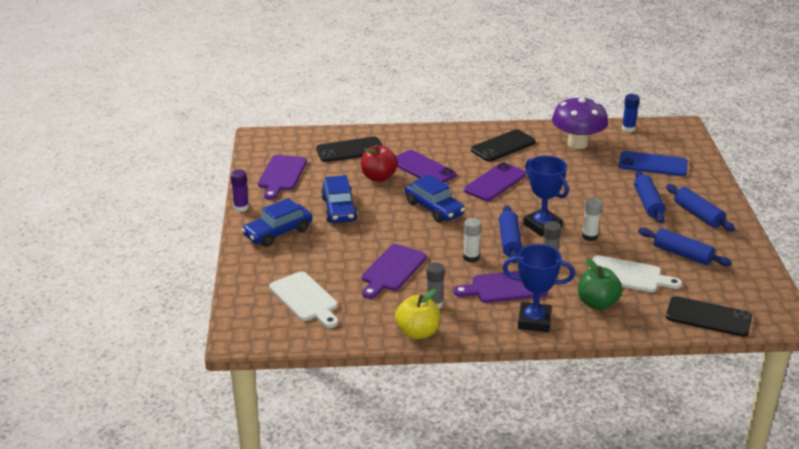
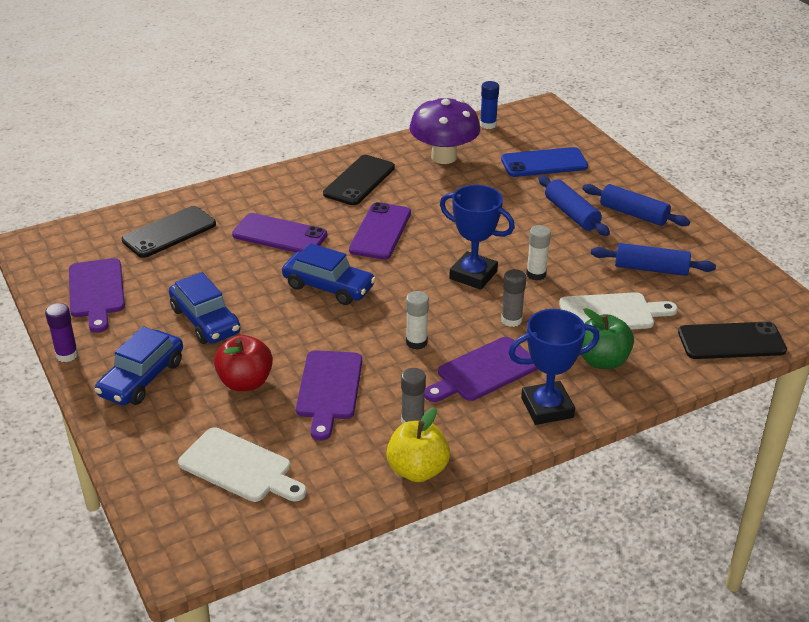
camera: 25 degrees left, 5 degrees up
red apple [361,145,398,182] -> red apple moved to [214,335,273,391]
blue rolling pin [499,205,522,263] -> none

